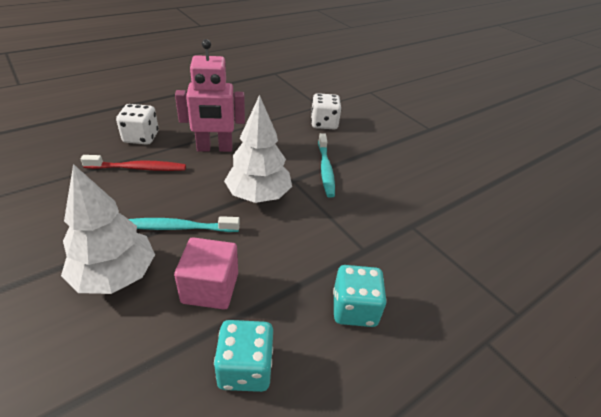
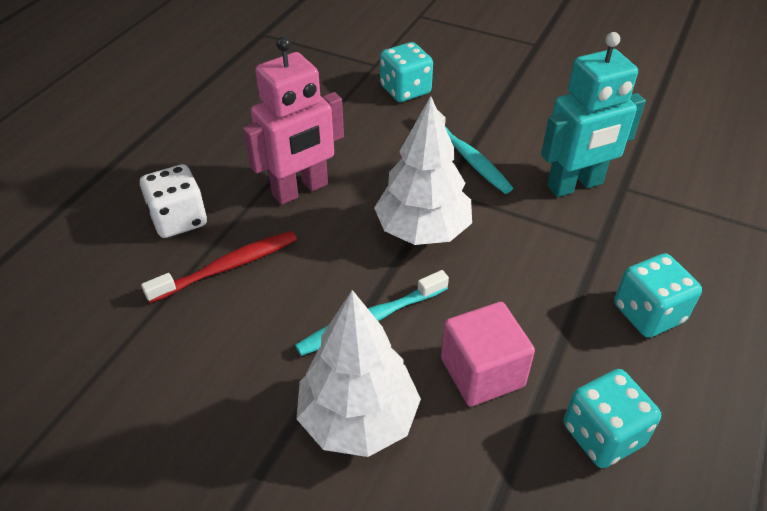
camera: 25 degrees left, 5 degrees up
white dice [311,93,342,129] -> turquoise dice [380,42,433,102]
none -> turquoise robot [541,32,646,197]

